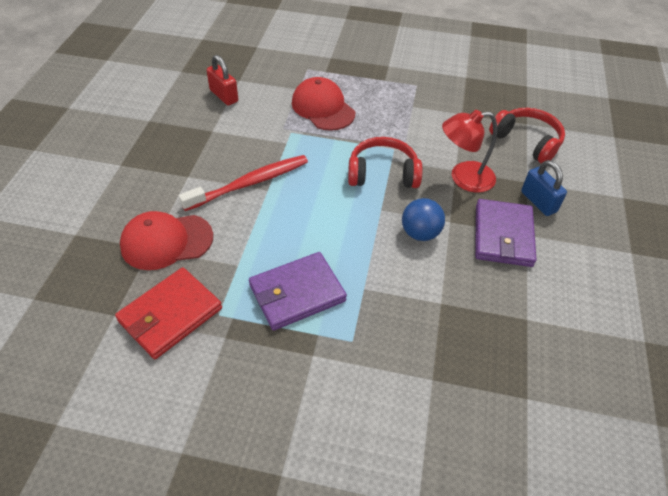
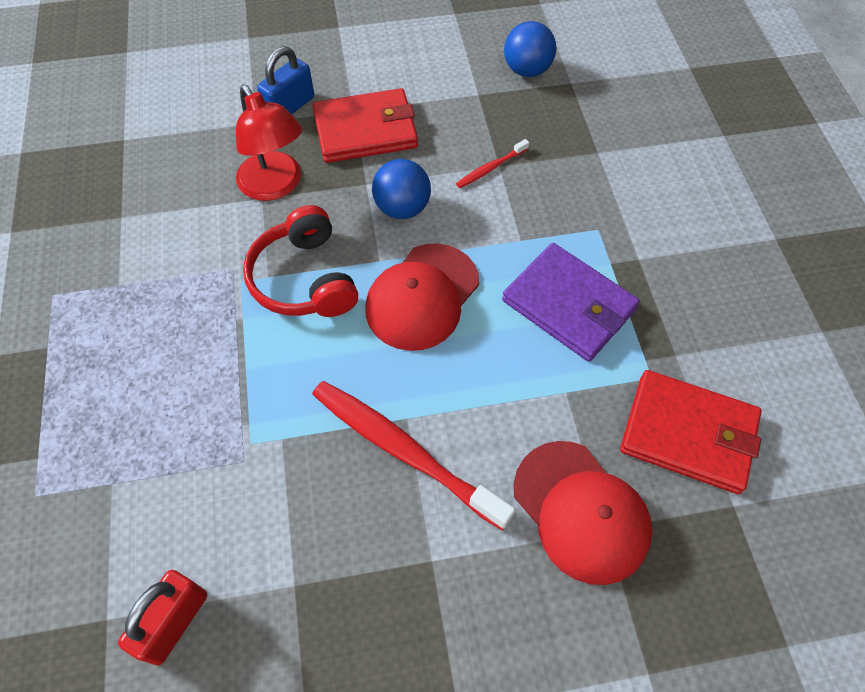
camera: 110 degrees left, 10 degrees up
red cap [292,77,355,131] -> red cap moved to [365,243,479,351]
purple wallet [475,199,537,267] -> red wallet [313,88,418,163]
red headphones [489,108,565,164] -> none
none -> red toothbrush [456,139,529,188]
none -> blue ball [504,21,556,77]

